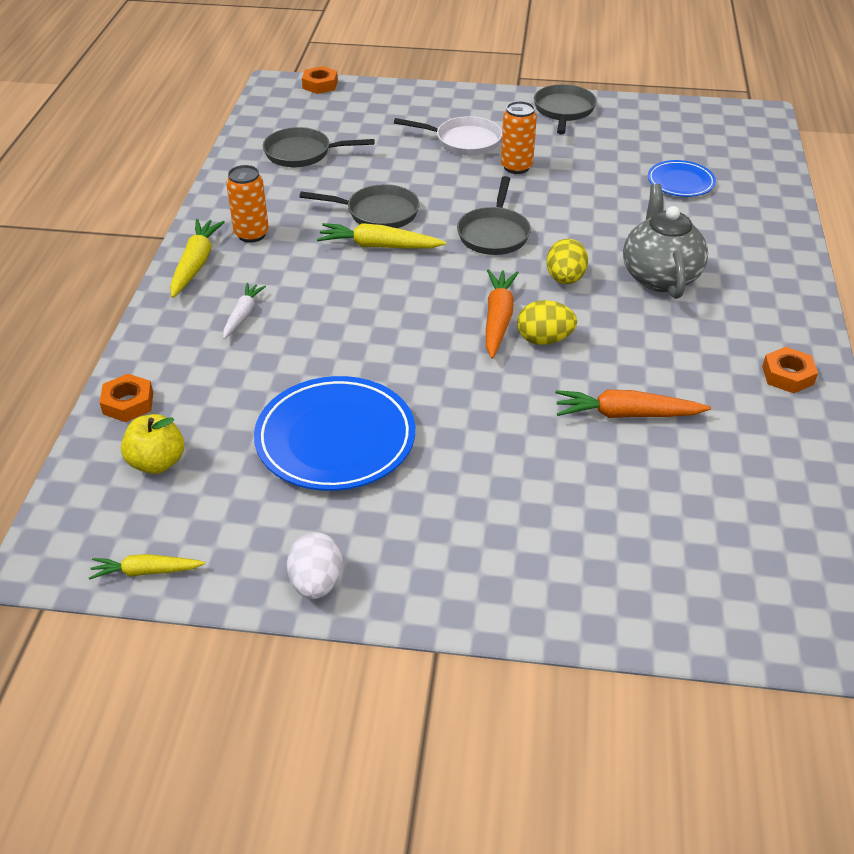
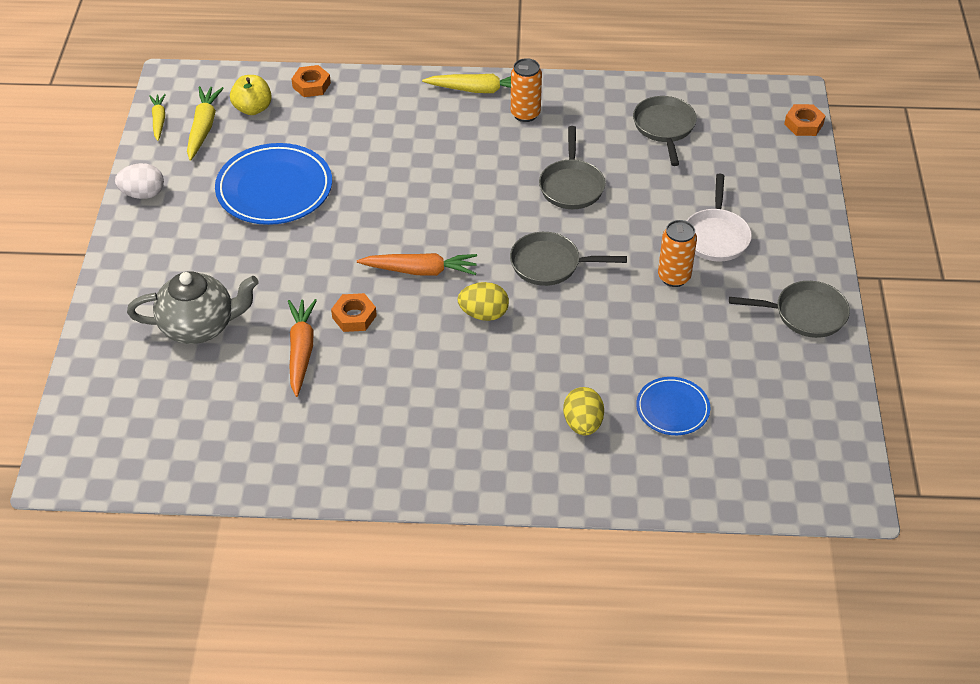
camera: 85 degrees right, 5 degrees up
white carrot [223,283,266,339] -> none
yellow carrot [317,223,446,249] -> yellow carrot moved to [187,86,224,161]
yellow egg [517,300,577,345] -> yellow egg moved to [563,387,604,436]
grey teapot [623,184,708,299] -> grey teapot moved to [127,271,259,344]
orange nut [762,347,818,393] -> orange nut moved to [331,293,377,332]

